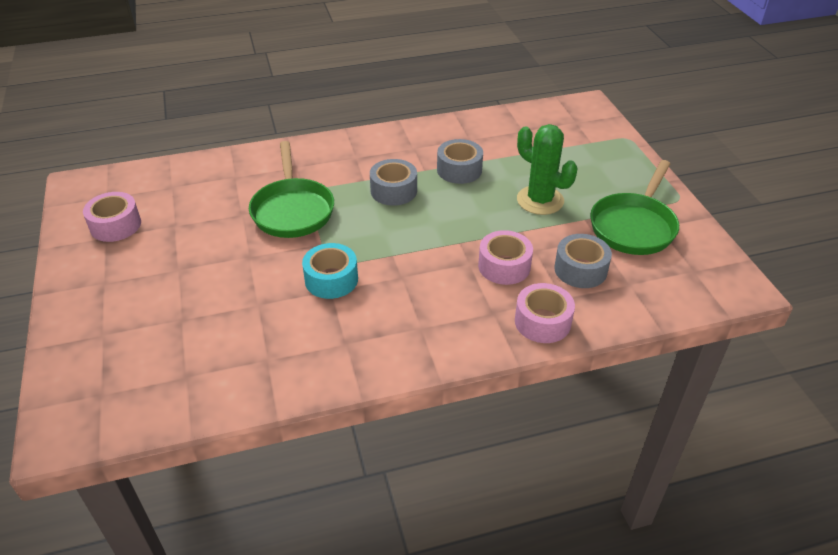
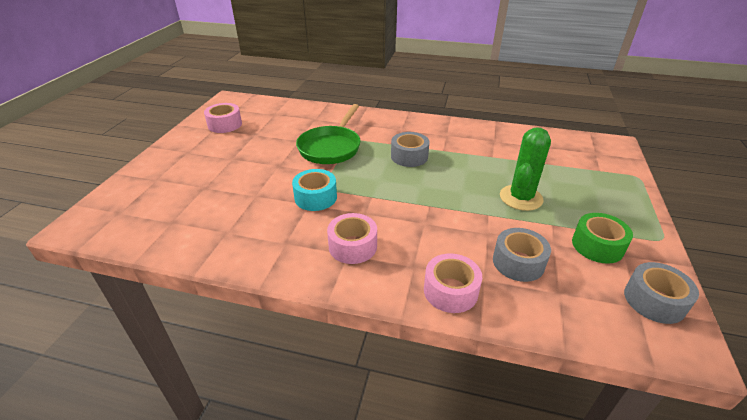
camera: 30 degrees right, 5 degrees down
grey tape [437,139,483,184] -> grey tape moved to [624,262,699,324]
pink tape [478,230,533,285] -> pink tape moved to [327,213,377,264]
green cactus [517,124,577,215] -> green cactus turned 45 degrees clockwise [500,127,551,211]
green pan [590,160,679,255] -> green tape [572,213,633,264]

